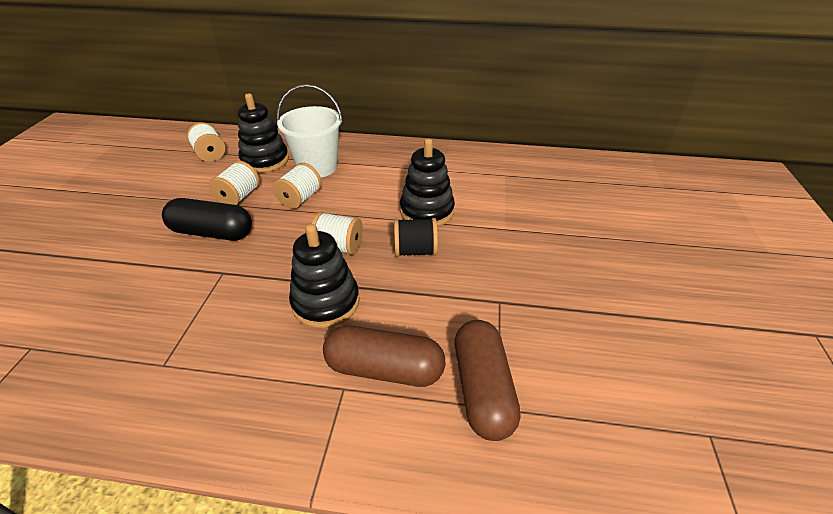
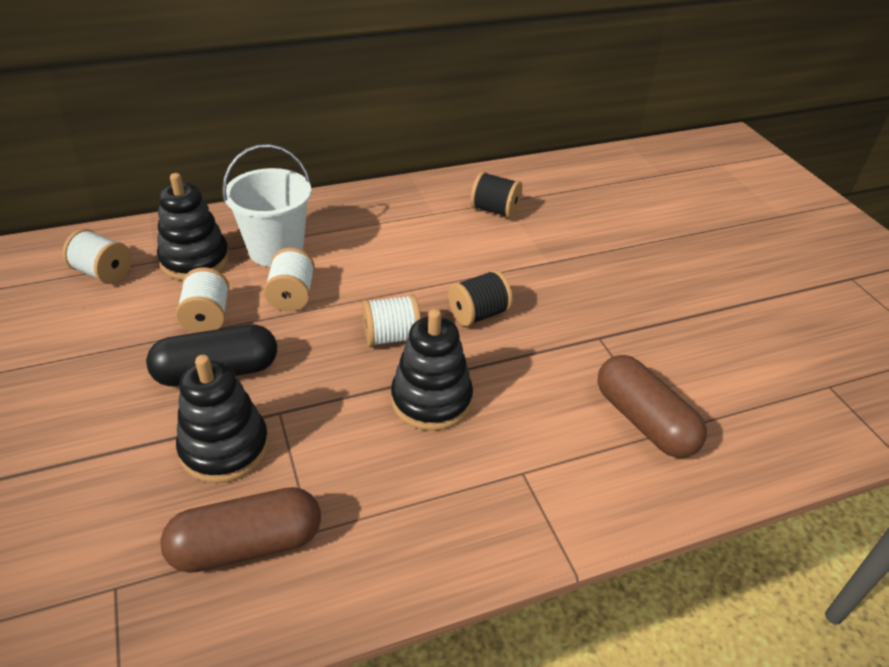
camera: 30 degrees left, 0 degrees up
brown capsule [323,325,445,387] -> brown capsule moved to [160,487,321,573]
black stacking toy [400,139,455,227] -> black stacking toy moved to [176,355,269,483]
none -> black spool [470,171,522,218]

